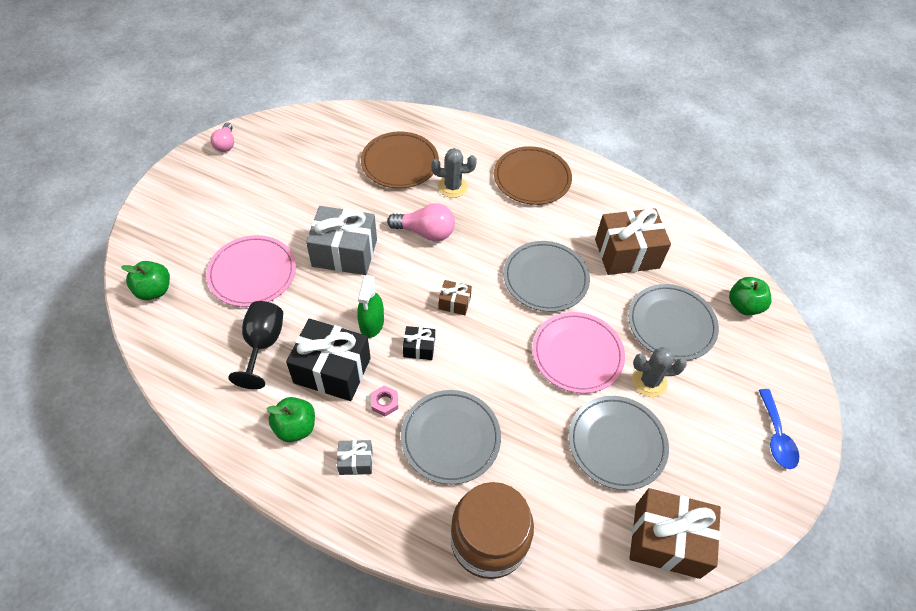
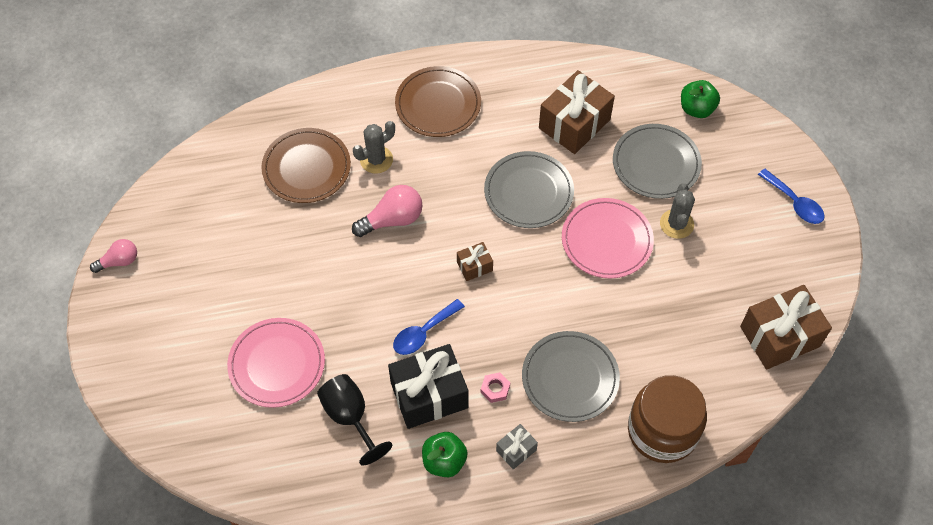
camera: 35 degrees left, 5 degrees up
green apple [121,261,170,300] -> none
pink light bulb [210,123,234,152] -> pink light bulb turned 75 degrees counterclockwise [90,239,137,273]
grey gift [306,206,377,275] -> none
green spray bottle [357,275,384,338] -> blue spoon [393,299,465,355]
black gift [403,326,435,360] -> none
grey plate [569,396,669,490] -> none
grey cactus [632,347,687,397] -> grey cactus turned 45 degrees counterclockwise [660,183,695,239]

